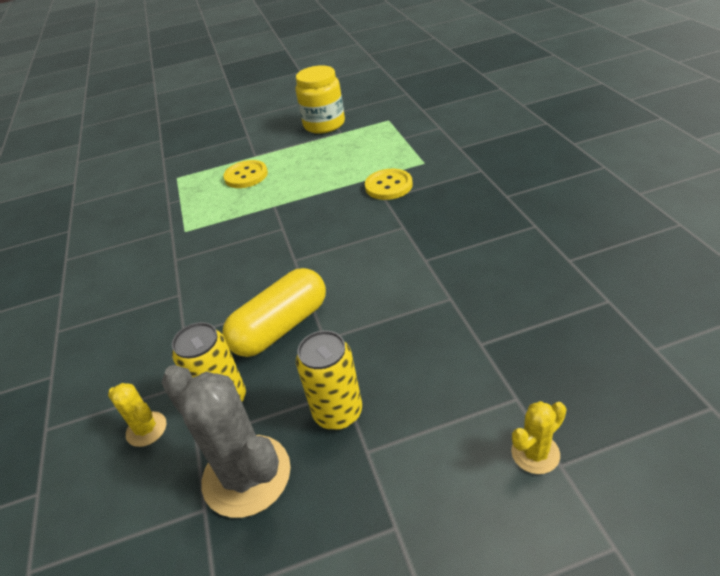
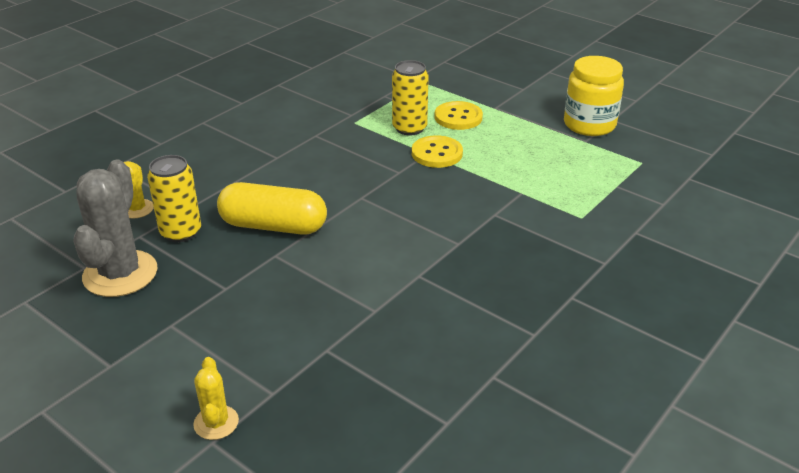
camera: 50 degrees right, 5 degrees down
yellow can [296,331,362,430] -> yellow can moved to [392,60,428,135]
yellow button [365,169,413,200] -> yellow button moved to [412,135,463,168]
yellow cactus [511,401,567,474] -> yellow cactus turned 60 degrees clockwise [193,357,239,440]

